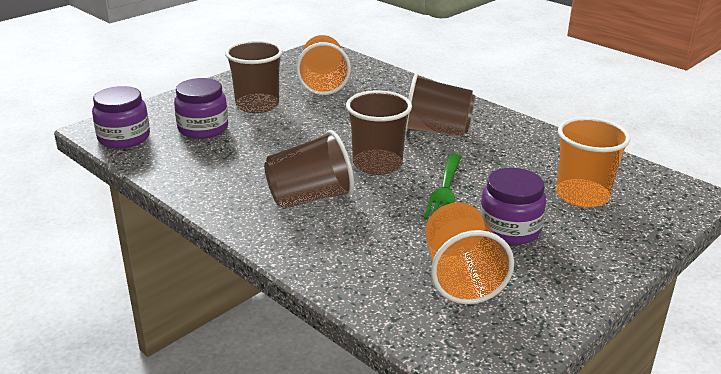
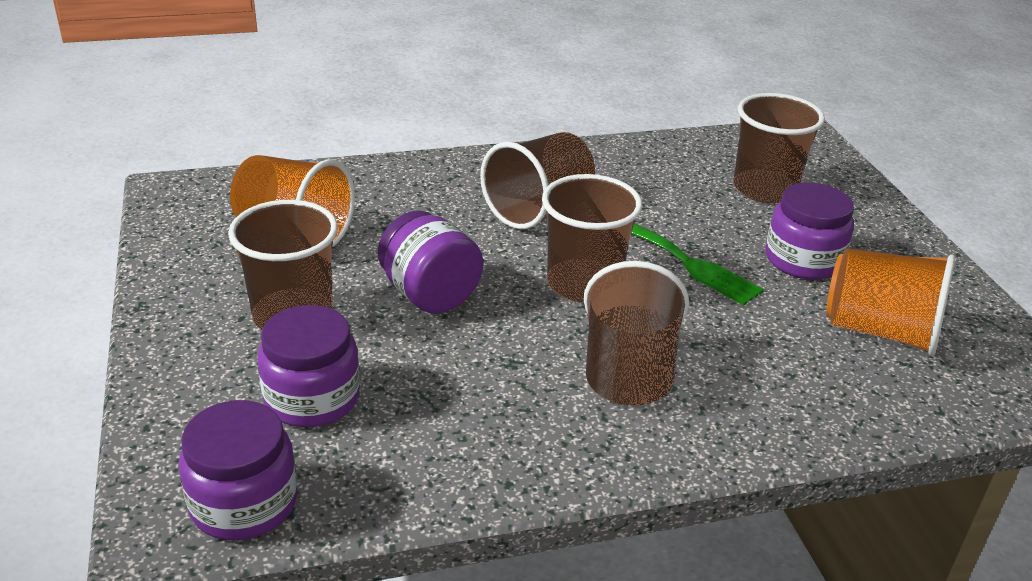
camera: 60 degrees left, 5 degrees up
orange cup [556,117,631,207] -> brown cup [733,93,825,203]
none -> purple jar [378,210,483,314]

